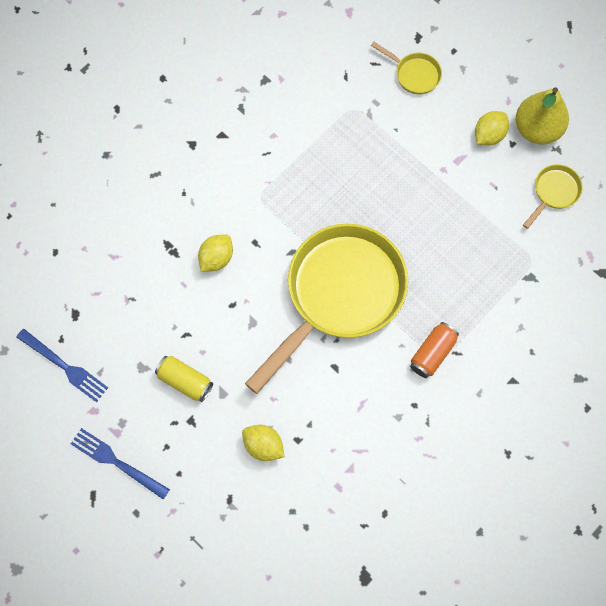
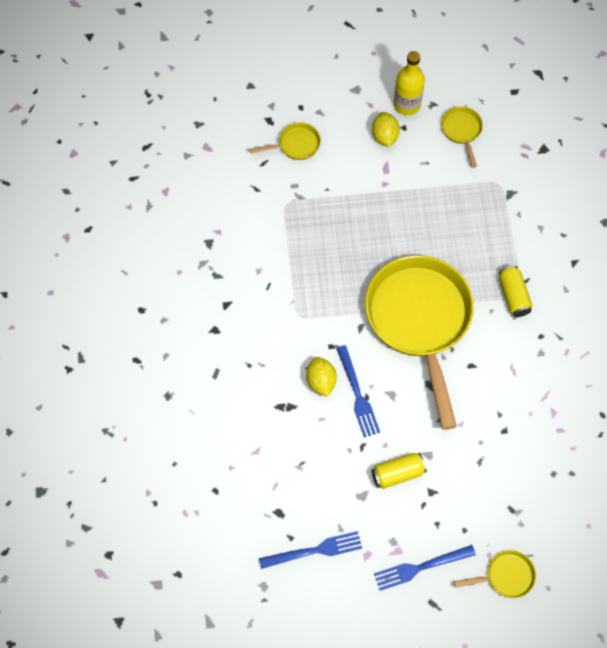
camera: 50 degrees left, 5 degrees down
yellow lemon [242,425,285,461] -> none
orange can [410,322,459,378] -> yellow can [499,266,533,317]
yellow pear [516,87,569,144] -> yellow bottle [394,51,425,115]
none -> blue fork [336,345,380,438]
none -> yellow pan [454,550,536,598]

